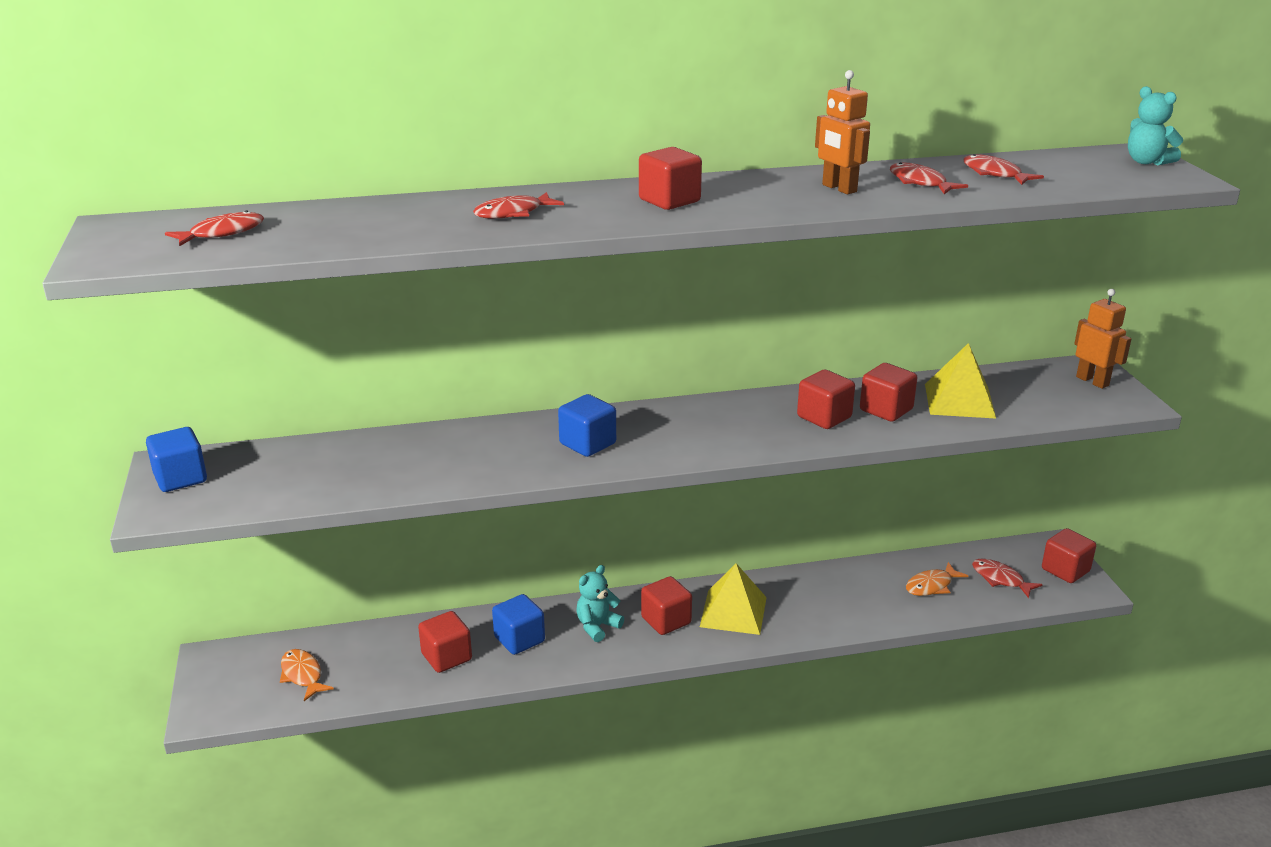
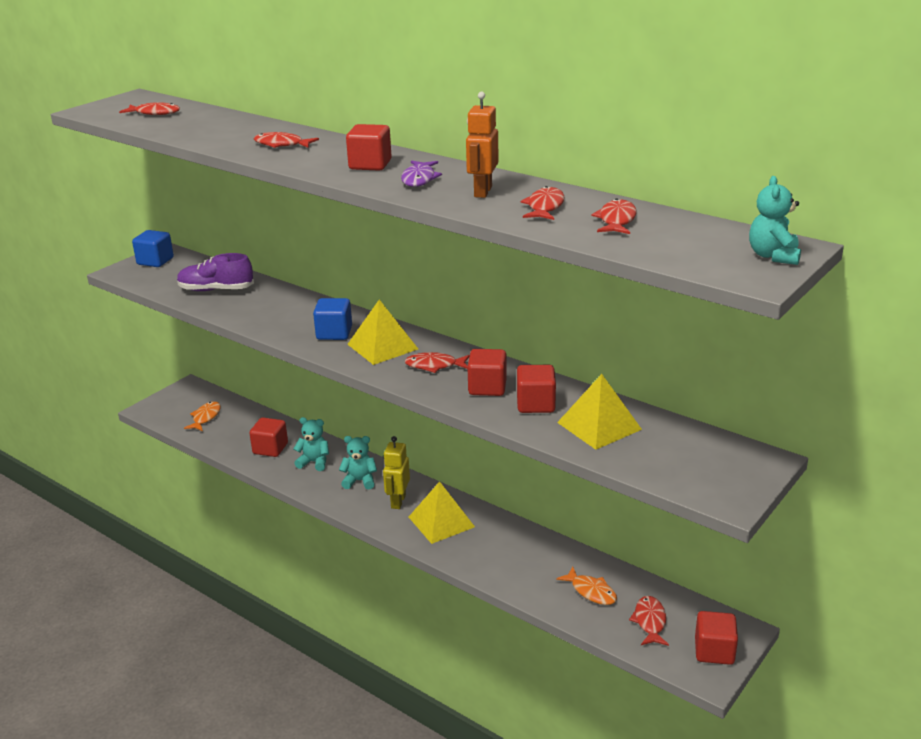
camera: 50 degrees right, 0 degrees up
blue cube [492,594,545,655] -> turquoise teddy bear [294,417,329,471]
red cube [641,576,692,635] -> yellow robot [383,436,410,509]
orange fish [906,562,968,596] -> orange fish turned 150 degrees counterclockwise [556,567,617,605]
orange robot [1074,289,1131,389] -> none
none -> purple shoe [177,253,254,291]
none -> yellow pyramid [347,299,418,365]
none -> purple fish [401,160,442,187]
none -> red fish [405,352,470,373]

